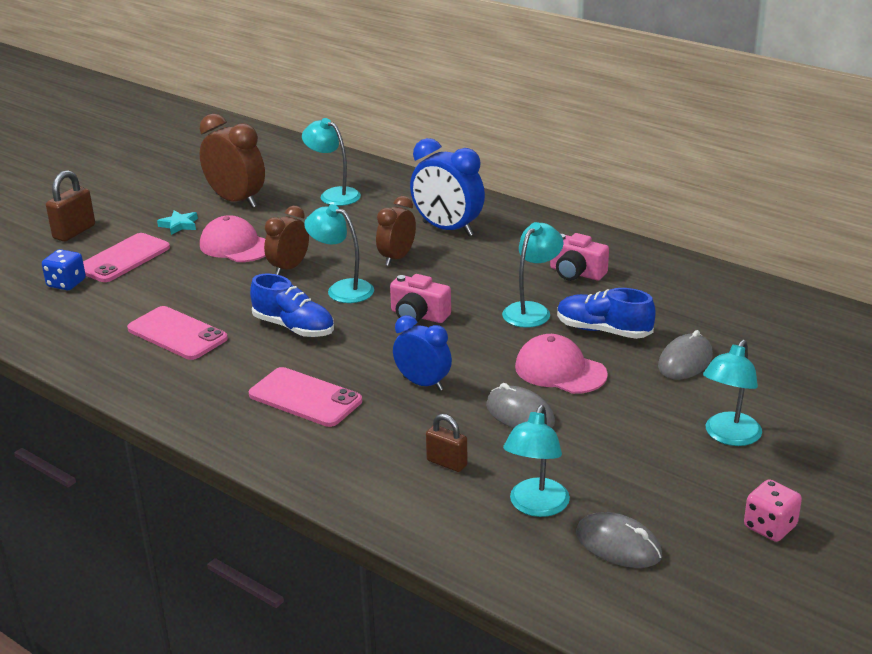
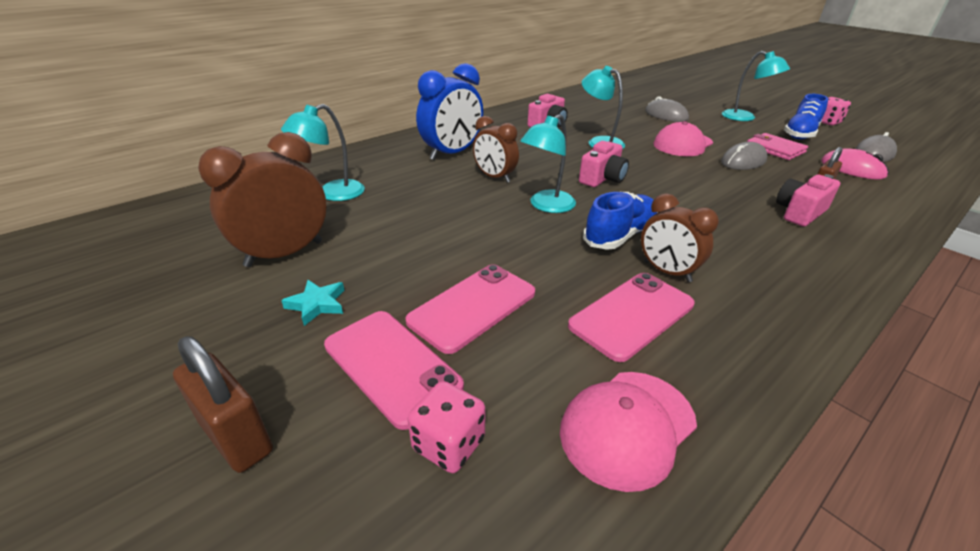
camera: 80 degrees left, 5 degrees up
blue dice [42,249,86,290] -> pink dice [408,381,486,473]
pink cap [200,215,266,262] -> pink cap moved to [560,372,697,492]
pink phone [249,367,362,427] -> pink phone moved to [405,264,535,354]
brown clock [264,206,309,275] -> brown clock moved to [641,193,719,282]
blue clock [393,315,452,391] -> none
turquoise lamp [503,405,570,517] -> pink mouse [821,148,889,180]
blue shoe [557,288,656,339] -> blue shoe moved to [784,94,828,139]
none -> pink wallet [747,133,808,160]
none -> pink camera [776,174,840,227]

